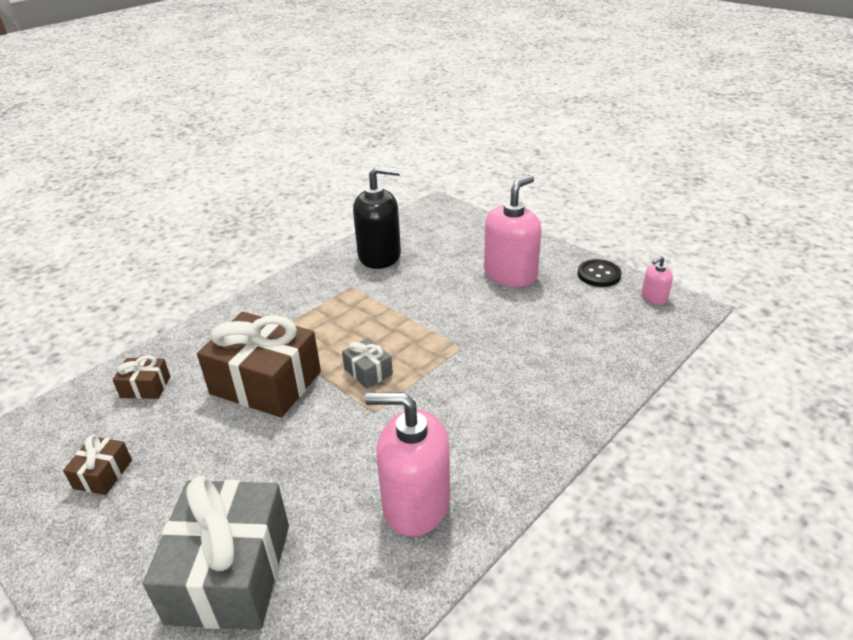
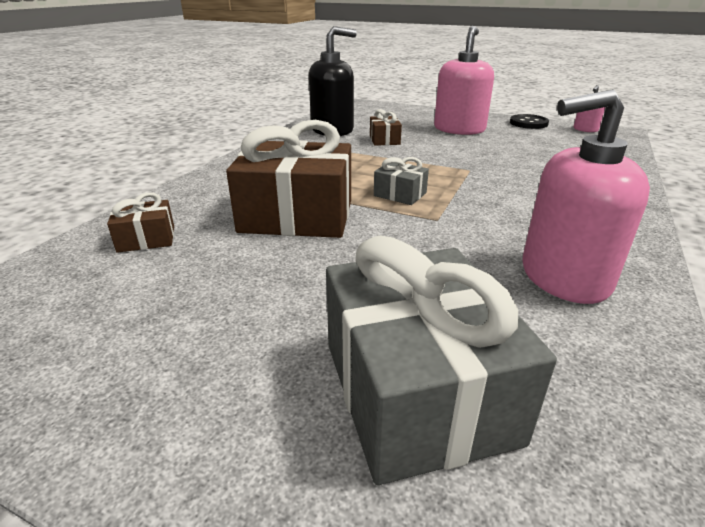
camera: 20 degrees left, 5 degrees down
brown gift [63,435,132,495] -> brown gift moved to [370,109,402,146]

